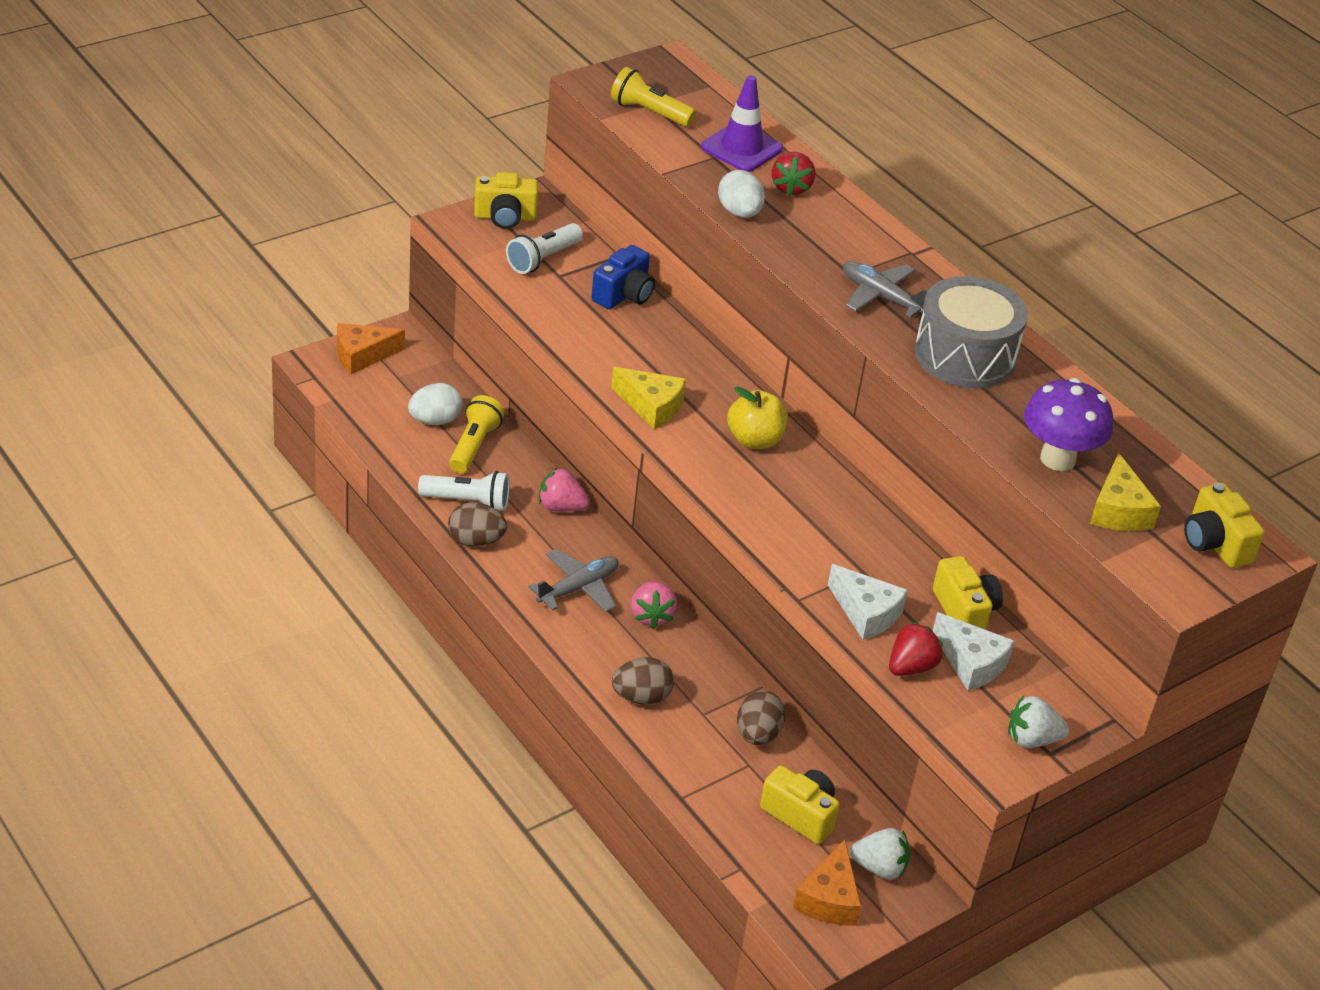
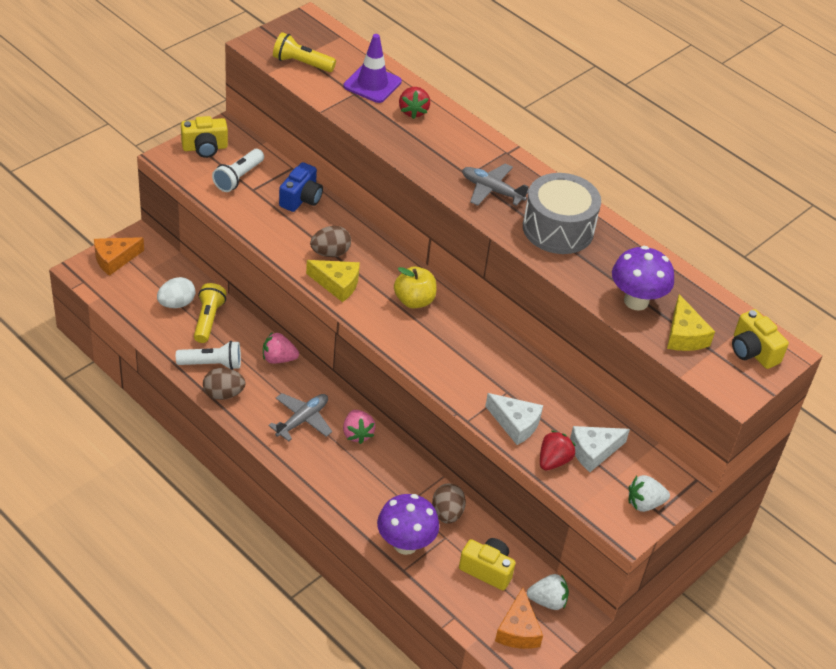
camera: 10 degrees left, 5 degrees up
brown egg [612,657,674,705] -> brown egg moved to [310,226,351,257]
white egg [718,170,765,217] -> none
yellow camera [933,556,1003,630] -> none
white cheese [933,612,1015,691] -> white cheese turned 120 degrees clockwise [570,426,630,472]
none -> purple mushroom [377,494,439,555]

